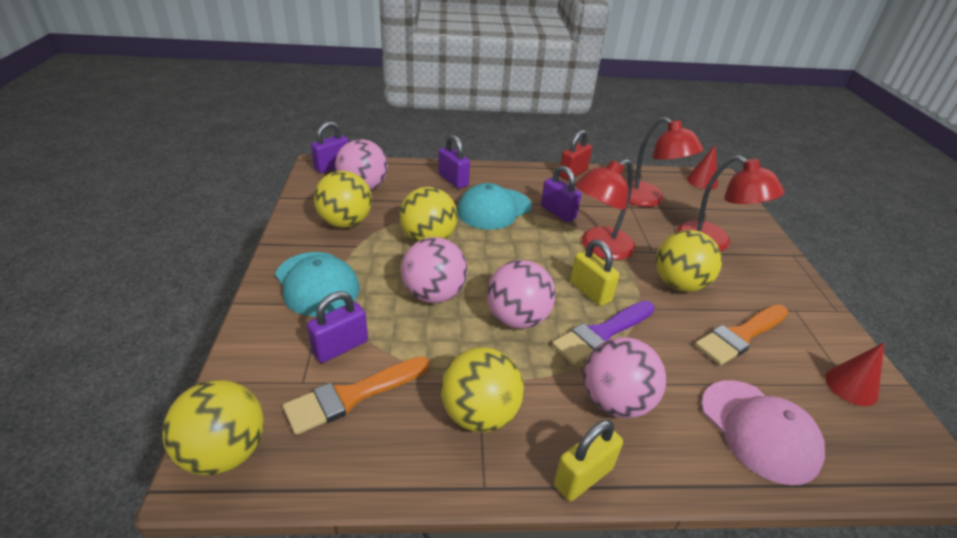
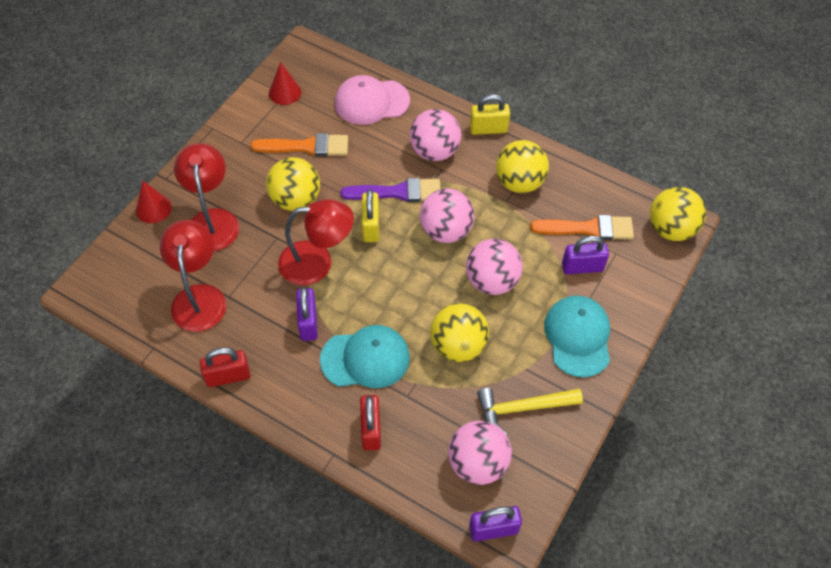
camera: 145 degrees left, 20 degrees up
yellow ball [313,171,372,228] -> yellow hammer [477,388,583,435]
purple padlock [438,135,470,189] -> red padlock [360,395,381,451]
red cone [687,144,718,189] -> red cone moved to [136,181,172,223]
pink cap [701,380,825,485] -> pink cap turned 105 degrees counterclockwise [335,75,410,125]

